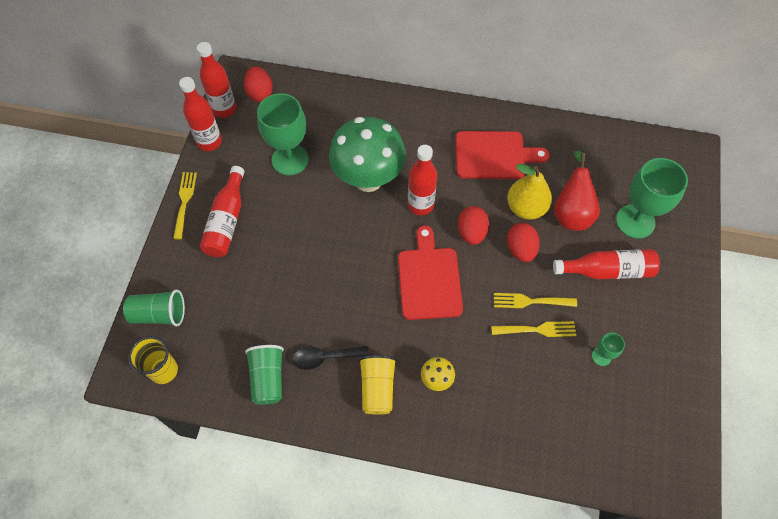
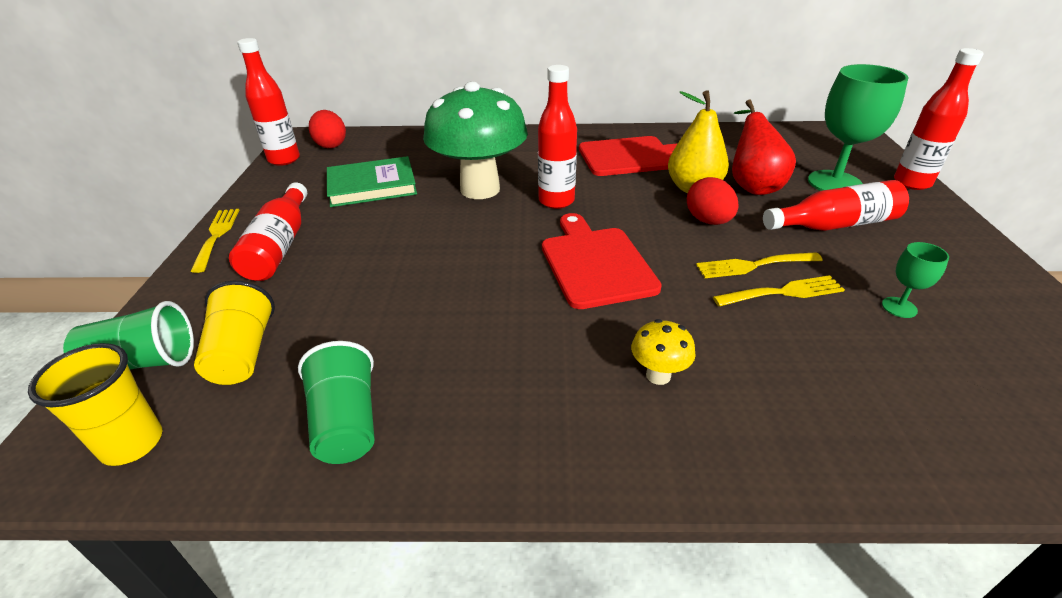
camera: 10 degrees left, 25 degrees down
red bottle [179,77,222,151] -> red bottle moved to [894,48,984,190]
green goblet [257,93,309,176] -> green book [327,156,417,207]
black spoon [292,346,369,370] -> none
yellow cup [359,355,397,415] -> yellow cup moved to [194,281,275,385]
red egg [458,206,489,245] -> none

